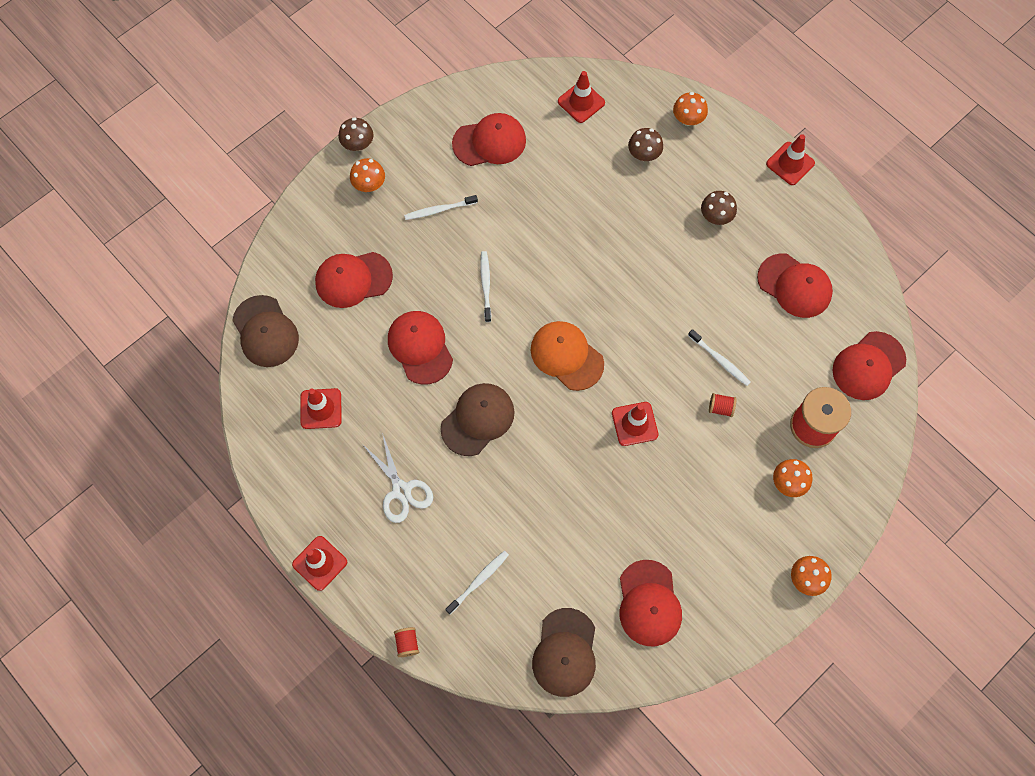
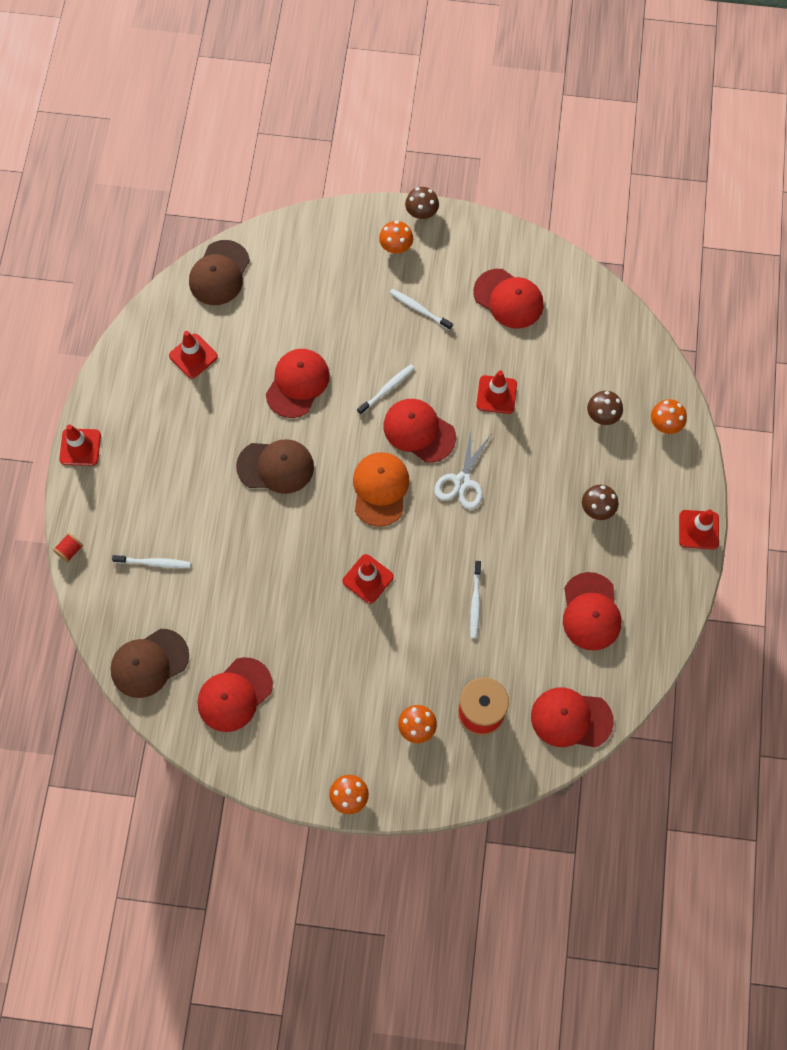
camera: 50 degrees right, 0 degrees up
red cap [315,252,393,308] -> red cap moved to [383,399,456,463]
white scissors [362,433,433,523] -> white scissors moved to [434,431,492,509]
red traffic cone [558,71,605,123] -> red traffic cone moved to [476,370,517,414]
red spool [709,393,736,417] -> none

